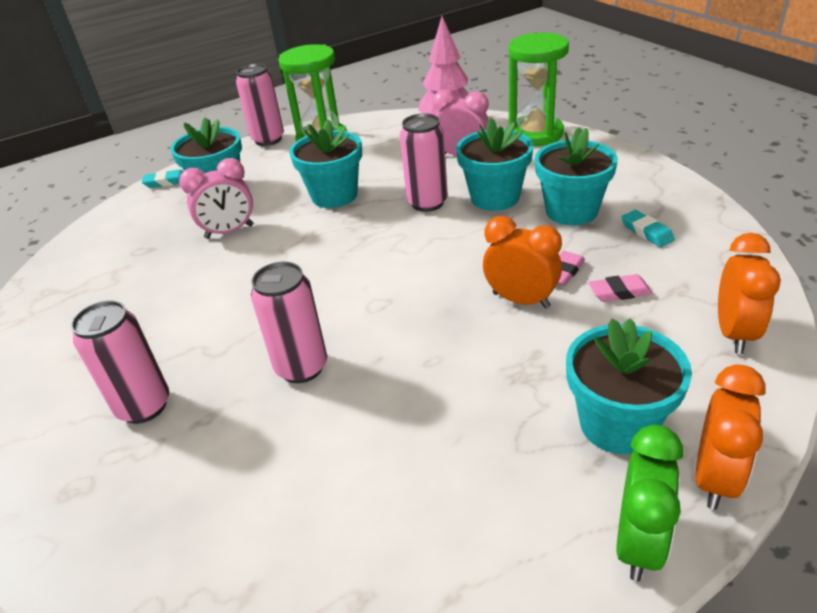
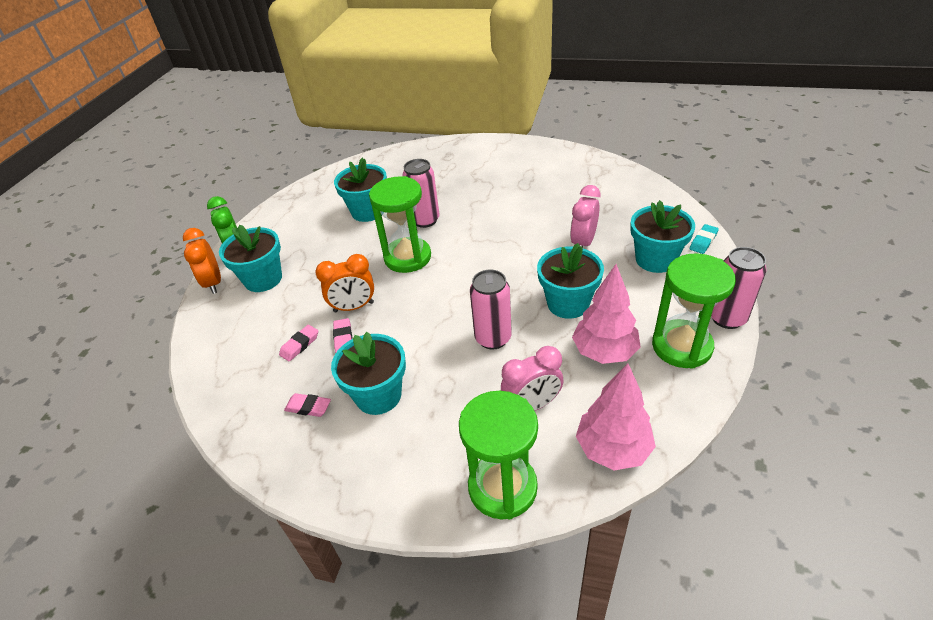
camera: 135 degrees right, 5 degrees up
pink can [71,300,169,424] -> none
turquoise flower pot [456,118,533,211] -> turquoise flower pot moved to [334,158,387,222]
turquoise eraser [621,210,675,247] -> pink eraser [284,393,331,417]
orange clock [718,233,781,354] -> none
none -> green hourglass [369,176,431,273]
none -> pink tree [572,264,641,364]

